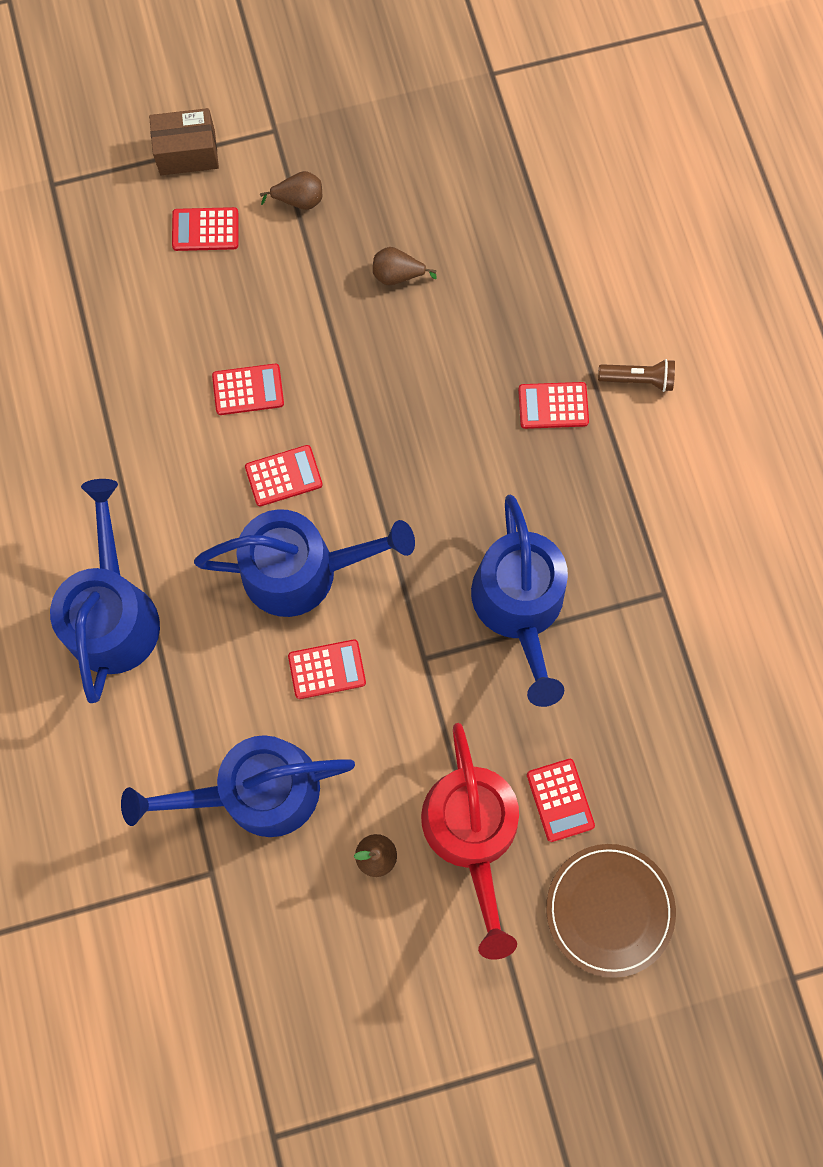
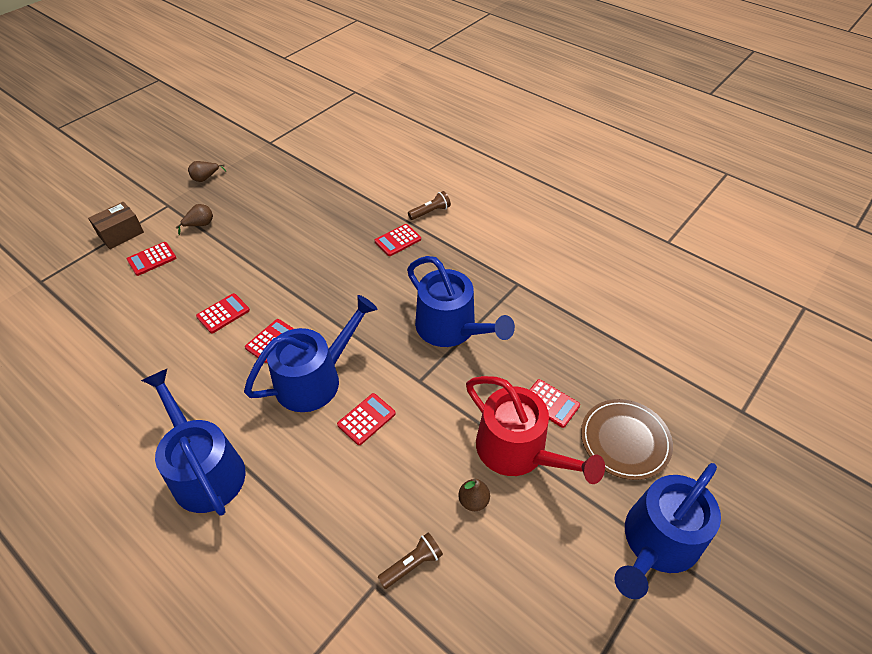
camera: 35 degrees left, 25 degrees down
blue watering can [121,735,355,837] -> blue watering can moved to [614,463,721,599]
brown pear [373,247,437,285] -> brown pear moved to [188,161,227,182]
none -> brown flashlight [377,532,443,589]

